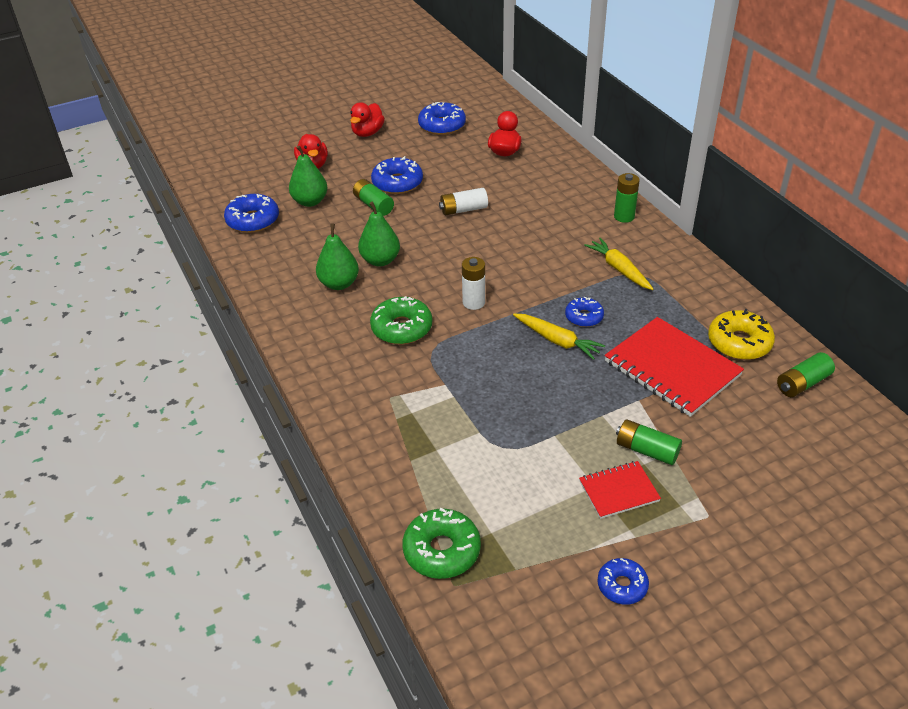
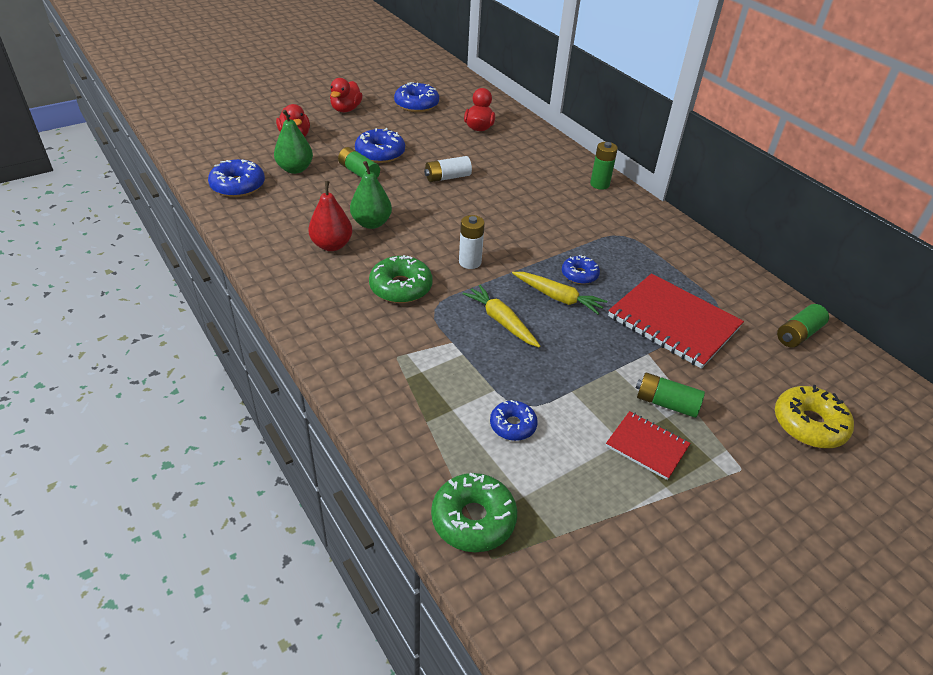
camera: 10 degrees left, 0 degrees up
green pear [316,224,359,290] -> red pear [308,181,352,251]
red notebook [579,461,661,519] -> red notebook turned 60 degrees clockwise [606,411,691,480]
yellow carrot [584,238,653,290] -> yellow carrot moved to [462,285,540,348]
blue donut [597,558,649,605] -> blue donut moved to [490,400,538,441]
yellow donut [708,309,775,360] -> yellow donut moved to [775,385,854,448]

